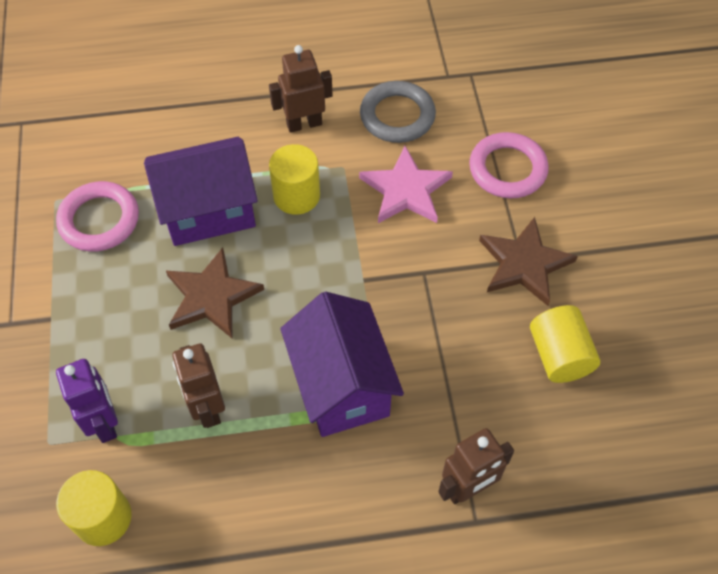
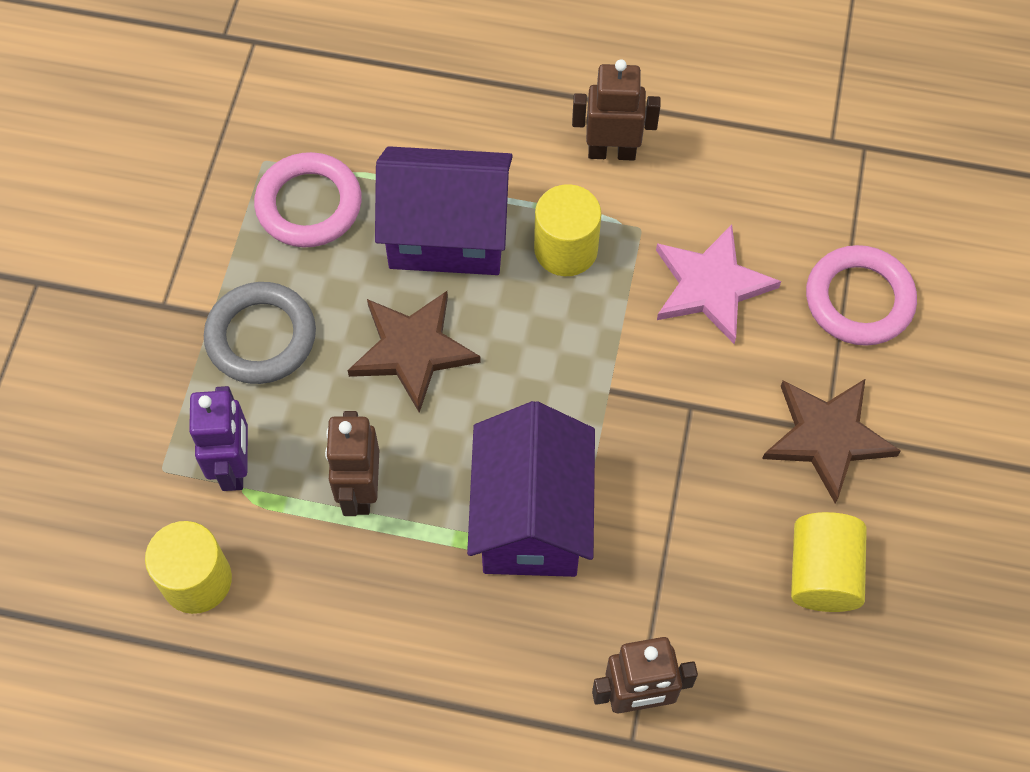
camera: 20 degrees right, 5 degrees up
grey ring [360,81,436,143] -> grey ring moved to [204,282,316,384]

